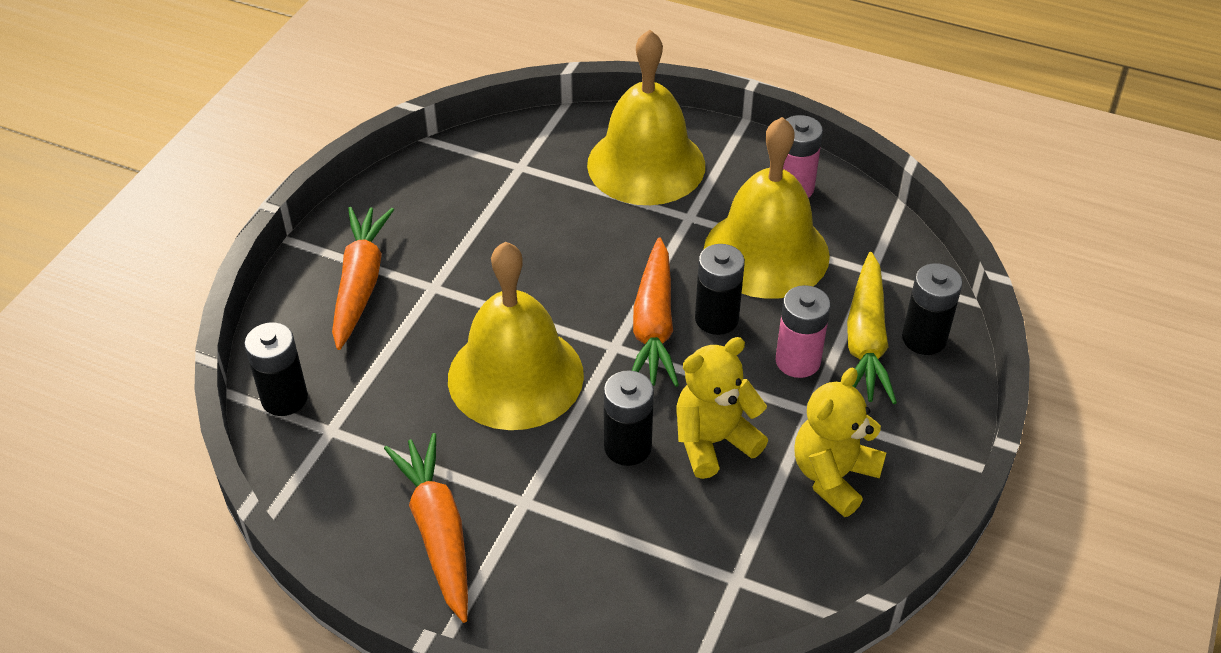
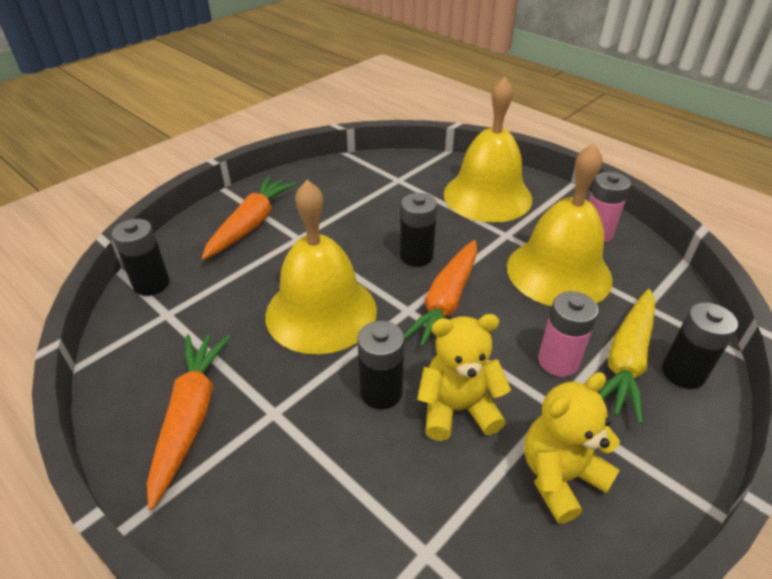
camera: 20 degrees right, 5 degrees down
black battery [695,244,745,335] -> black battery moved to [400,193,437,267]

